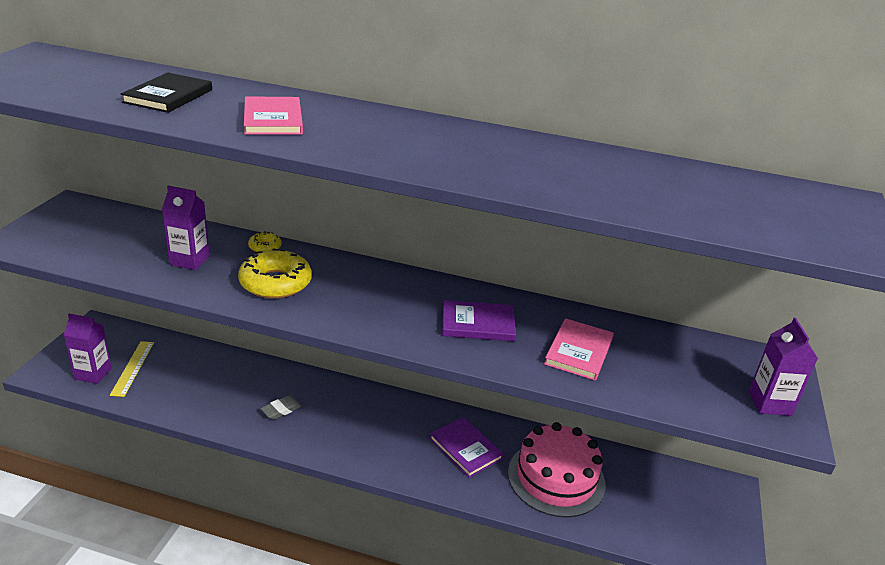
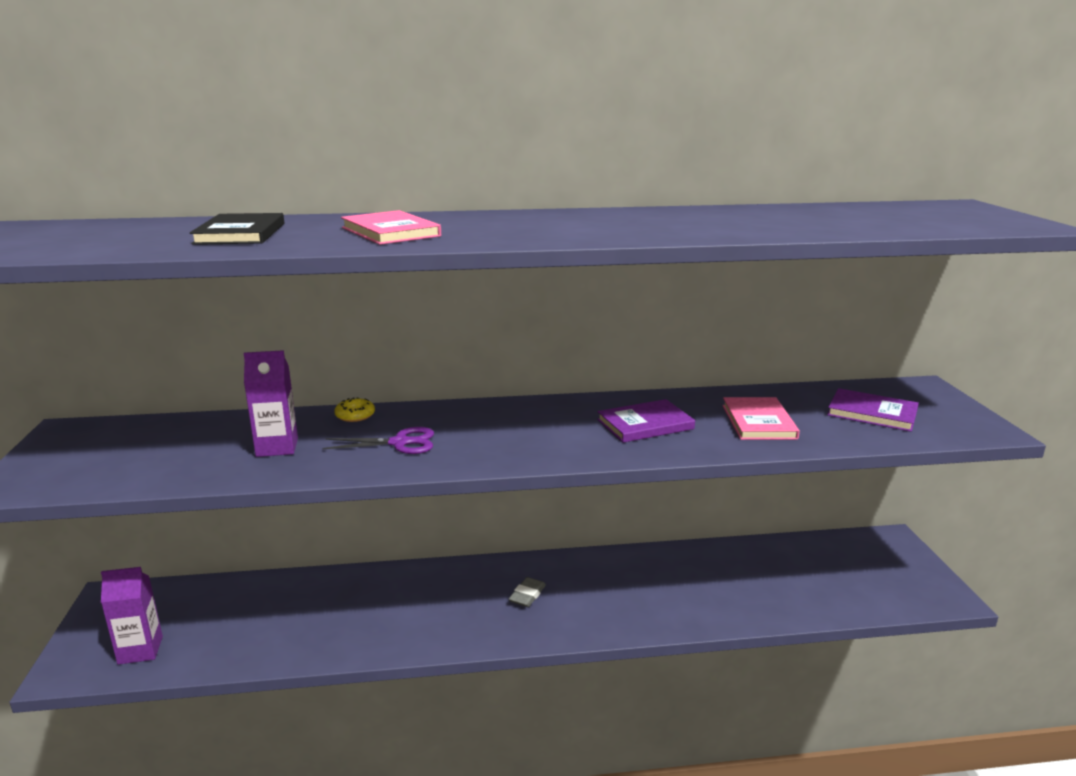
camera: 20 degrees left, 10 degrees down
yellow ruler [110,341,154,397] -> none
yellow donut [238,249,312,299] -> purple scissors [323,427,434,454]
grey eraser [260,395,302,420] -> grey eraser moved to [509,577,546,607]
purple book [429,417,504,478] -> purple book moved to [827,388,919,432]
pink cake [508,422,606,517] -> none
purple carton [749,317,818,416] -> none

